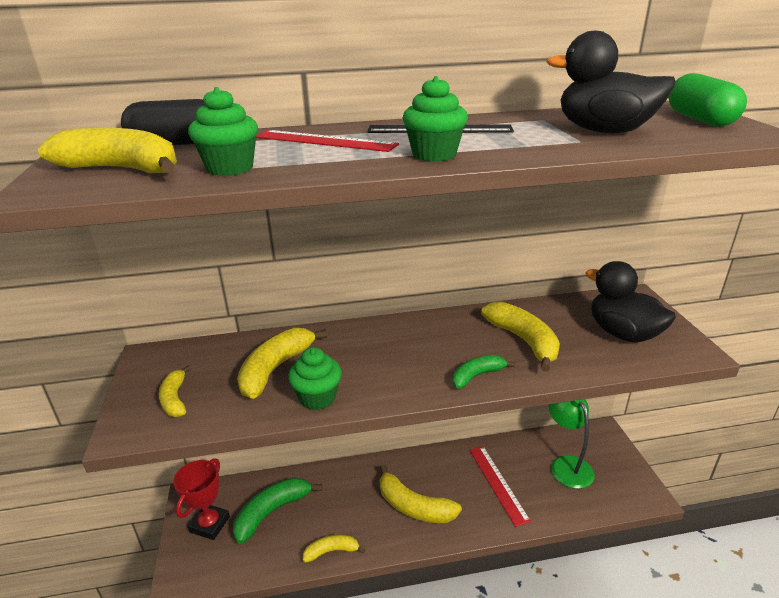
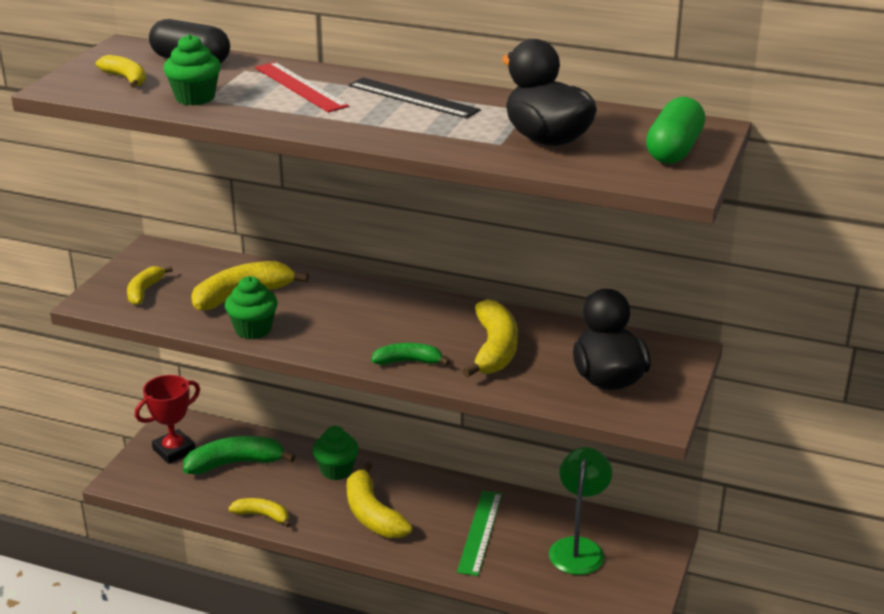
camera: 30 degrees right, 0 degrees up
yellow banana [38,128,177,173] -> yellow banana [96,55,146,88], size x0.59
green cupcake [403,76,468,162] -> green cupcake moved to [313,426,359,480]
red ruler [469,446,531,527] -> green ruler [457,490,502,576]

